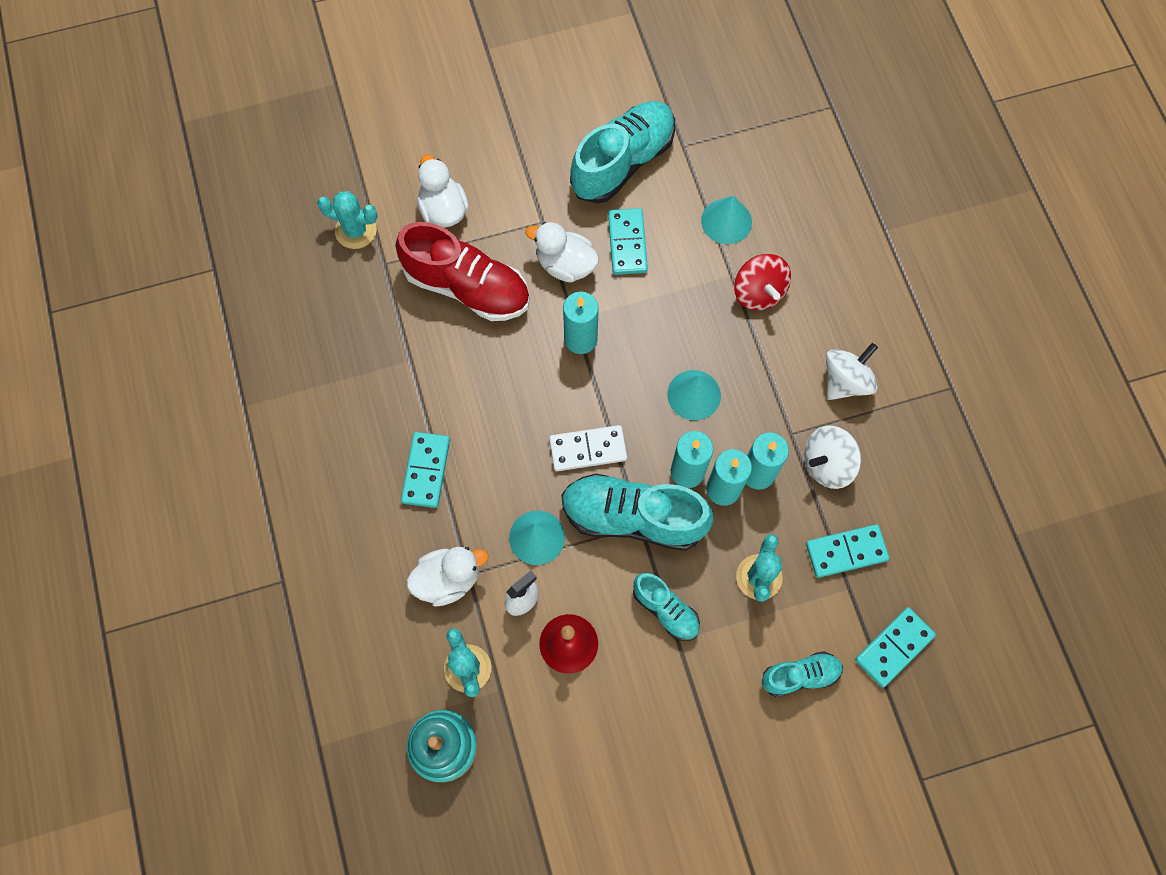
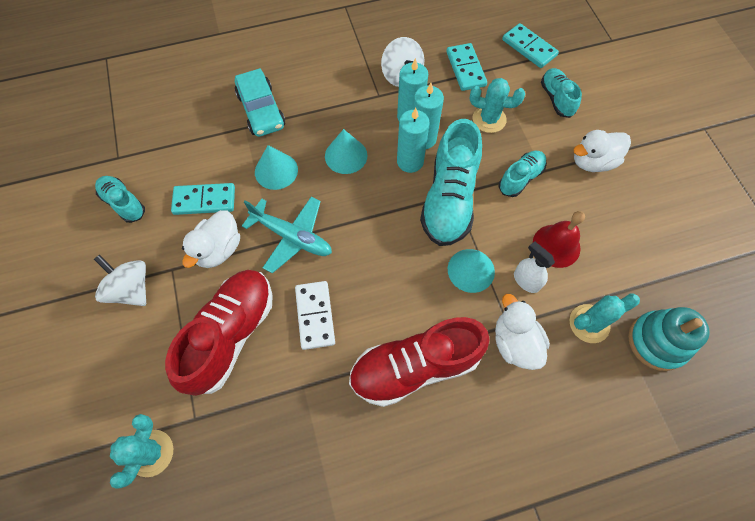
camera: 90 degrees left, 5 degrees down
turquoise domino [401,432,450,508] -> red shoe [349,317,490,407]
white duck [417,154,469,227] -> white duck moved to [574,130,631,172]
white domino [549,425,627,471] -> white domino moved to [295,281,335,350]
turquoise candle [563,292,599,354] -> turquoise plane [242,197,332,273]
turquoise shoe [570,101,675,203] -> turquoise shoe [95,176,145,223], size x0.54
turquoise cone [701,195,752,244] -> turquoise cone moved to [255,145,298,190]
red spinning top [734,254,791,310] -> turquoise car [235,68,285,137]
white spinning top [826,343,878,400] -> white spinning top moved to [94,255,146,306]

